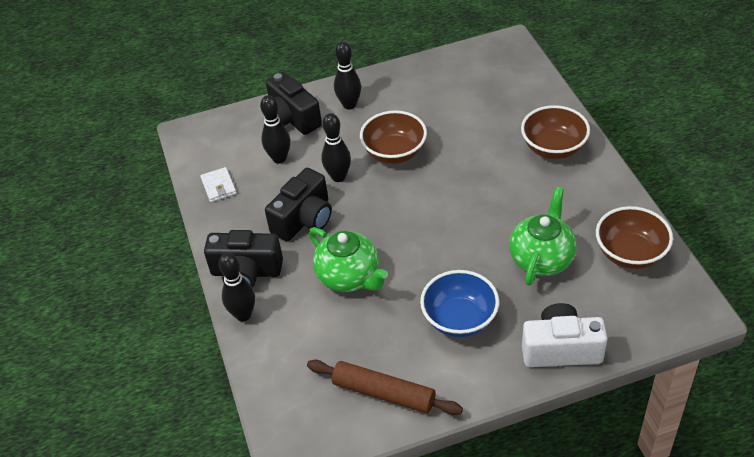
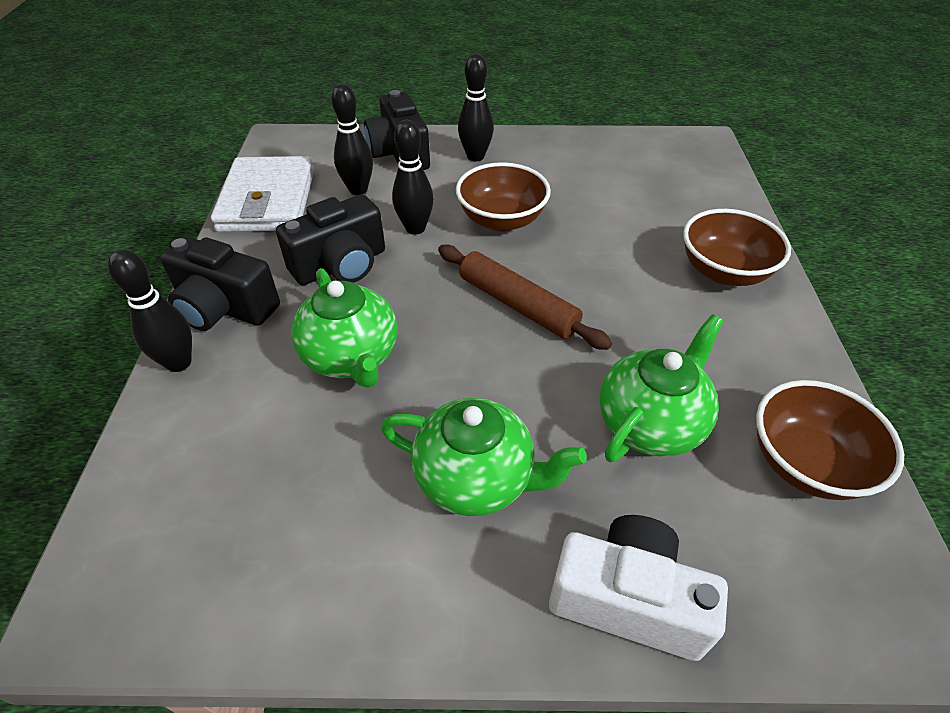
camera: 15 degrees right, 0 degrees up
white wallet [200,167,236,202] -> white wallet [211,156,314,232], size x2.22
brown rolling pin [307,360,463,415] -> brown rolling pin moved to [438,245,612,350]
blue bowl [420,270,499,337] -> green teapot [381,398,587,516]

